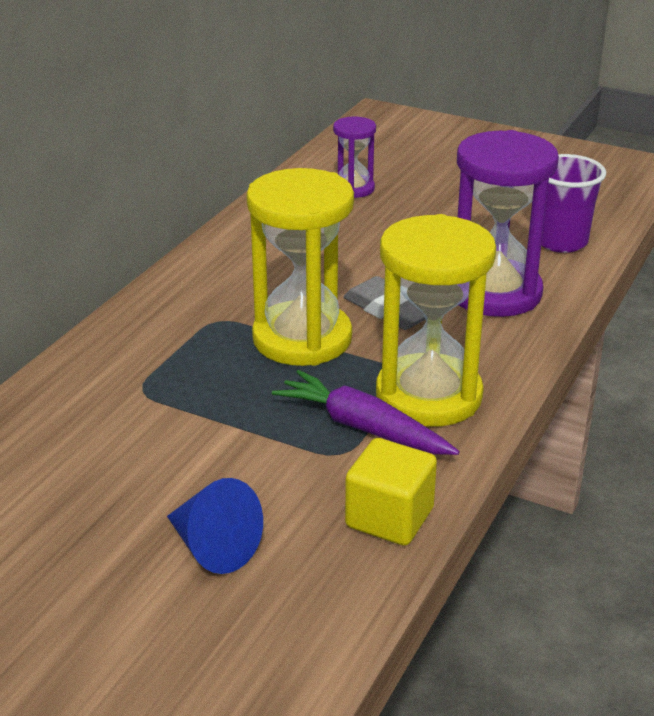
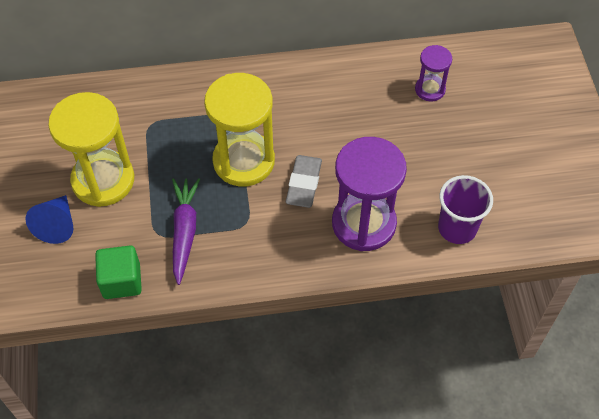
camera: 55 degrees right, 25 degrees up
yellow cube [345,438,437,546] -> green cube [95,245,142,299]
yellow hourglass [376,214,496,427] -> yellow hourglass moved to [48,92,134,207]

